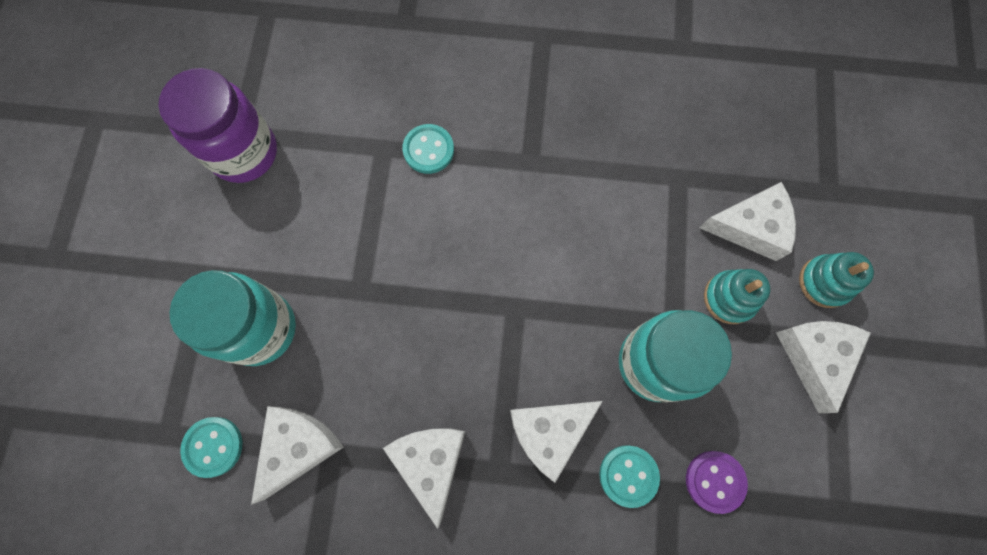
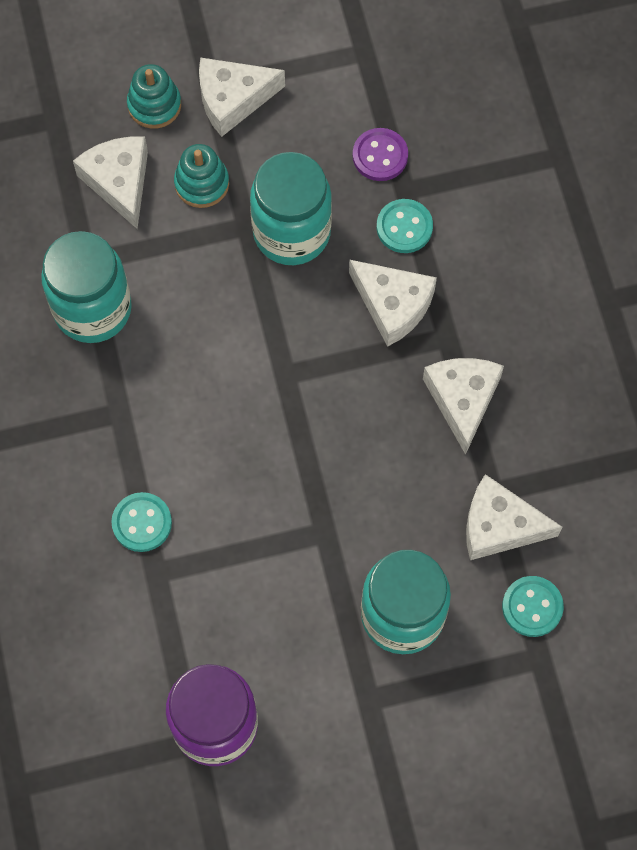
camera: 110 degrees left, 5 degrees down
white cheese [383,428,465,529] -> white cheese turned 120 degrees clockwise [423,358,504,455]
none -> turquoise jar [41,231,132,343]

